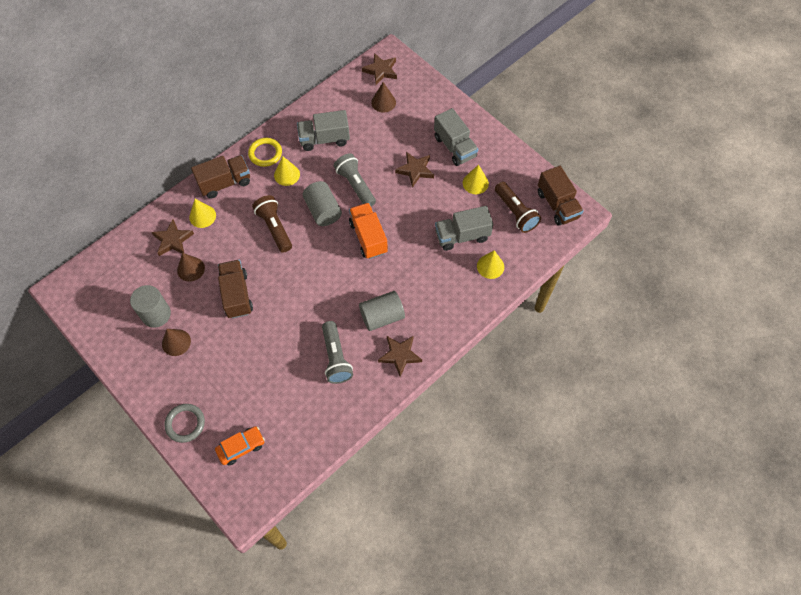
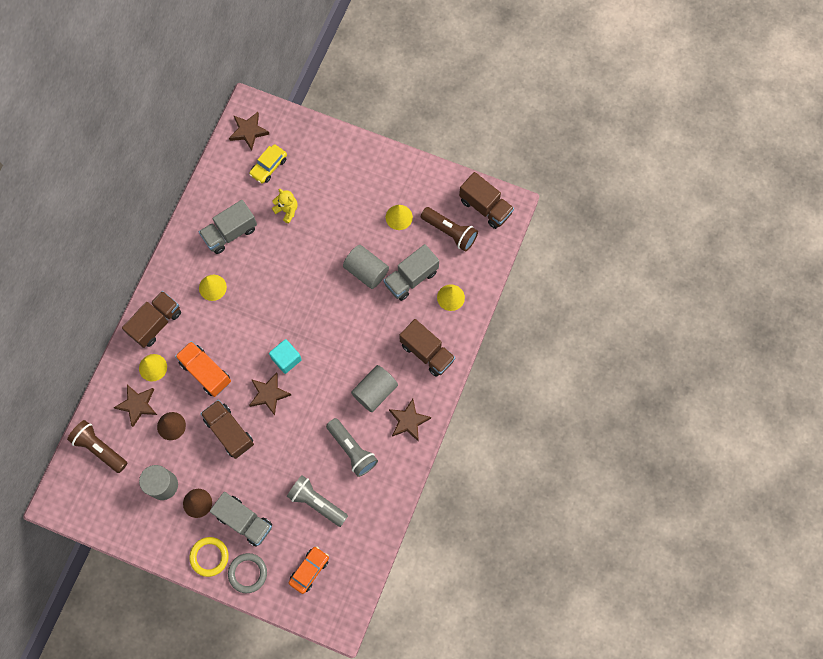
camera: 25 degrees left, 10 degrees up
yellow ring [248,138,282,167] -> yellow ring moved to [189,537,229,577]
brown flashlight [252,195,292,253] -> brown flashlight moved to [67,420,128,473]
grey cylinder [303,181,342,226] -> grey cylinder moved to [343,245,389,289]
grey flashlight [334,153,376,207] -> grey flashlight moved to [287,475,348,527]
orange truck [349,203,388,259] -> orange truck moved to [175,341,231,397]
brown cone [371,82,396,113] -> yellow car [249,144,287,184]
brown star [395,152,434,188] -> brown star moved to [249,373,291,416]
grey truck [434,108,478,166] -> grey truck moved to [210,492,272,547]
none -> turquoise cube [269,339,302,374]
none -> yellow teddy bear [272,189,298,223]
none -> brown truck [399,319,455,377]

